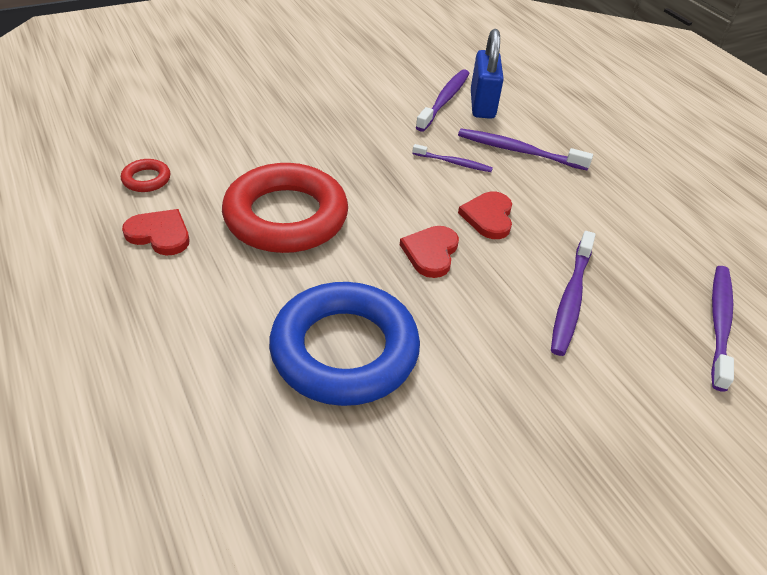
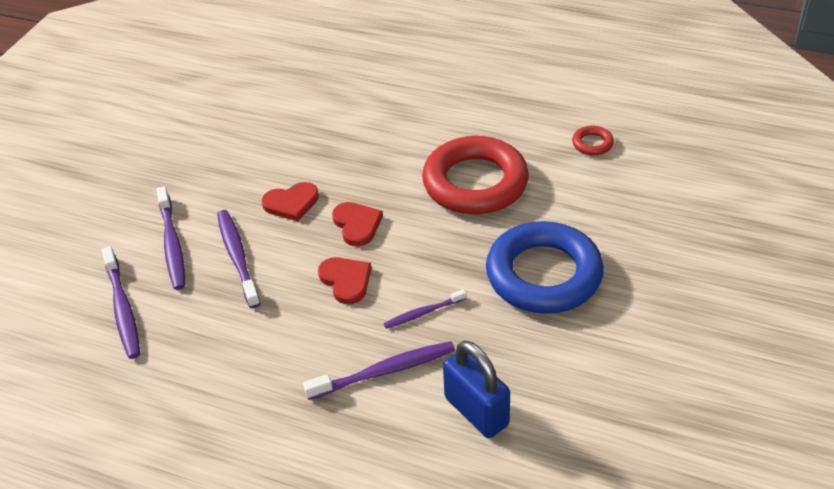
camera: 145 degrees right, 0 degrees up
red heart [122,209,189,256] -> red heart moved to [262,182,319,221]
blue ring [269,282,420,406] -> blue ring moved to [486,221,604,314]
purple toothbrush [416,69,470,132] -> purple toothbrush moved to [156,186,185,290]

